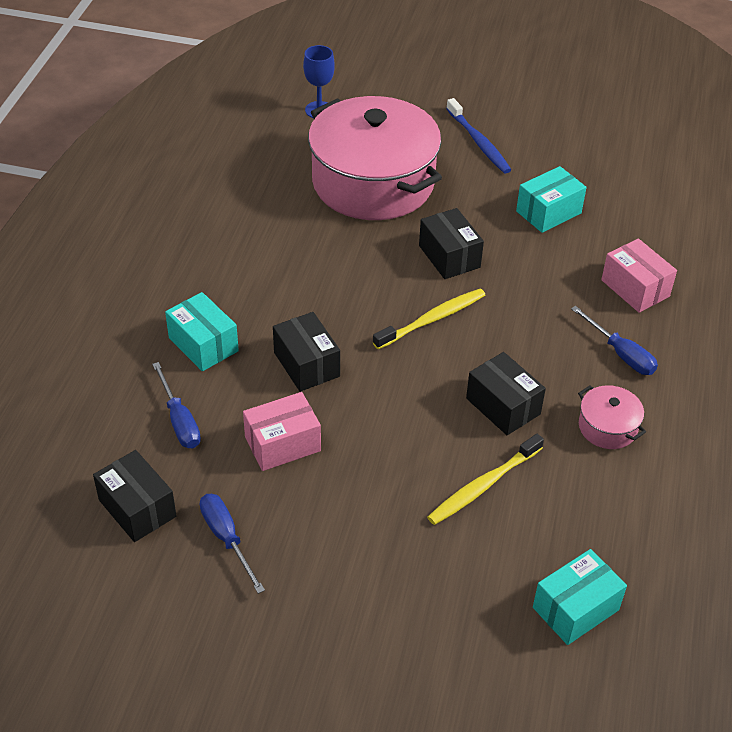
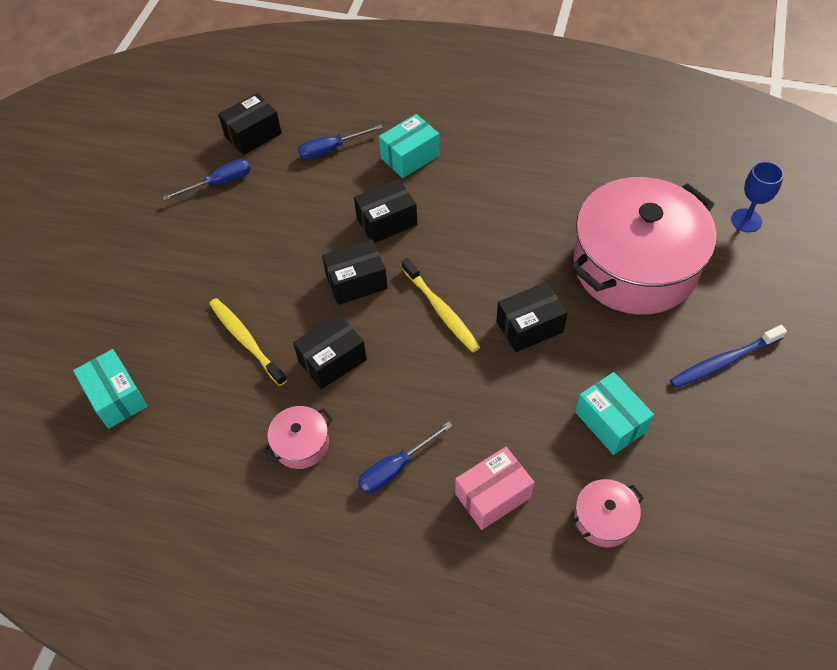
camera: 95 degrees right, 10 degrees up
pink box [243,392,321,471] -> none
none -> black box [322,239,388,305]
none -> pink pot [571,479,644,547]

